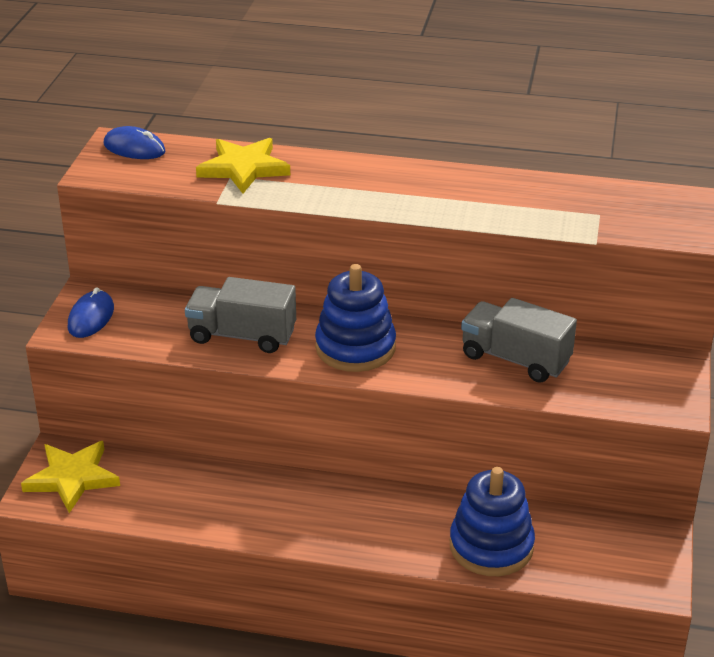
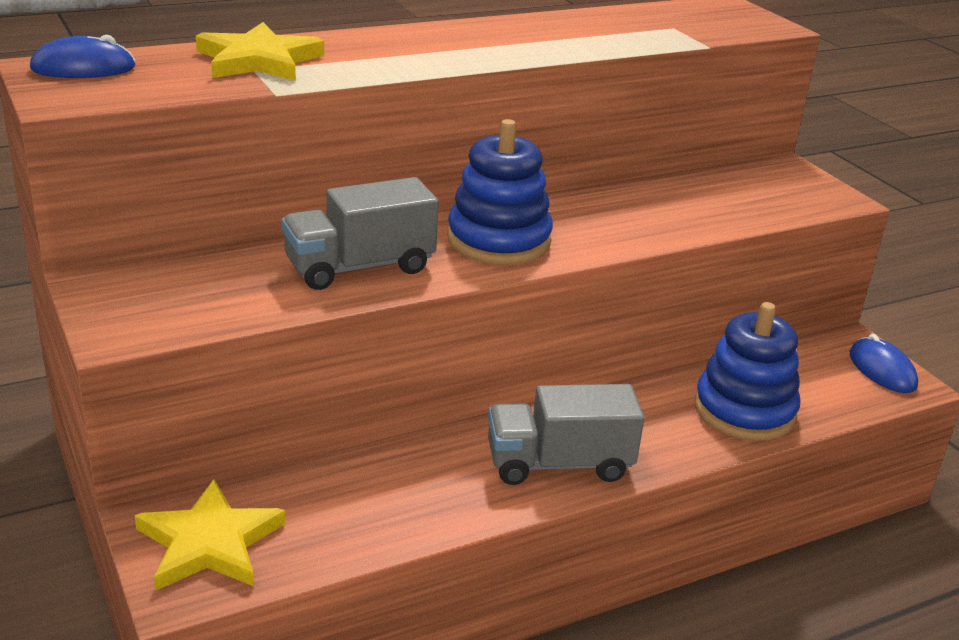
camera: 40 degrees left, 5 degrees down
blue mouse [68,287,114,338] -> blue mouse moved to [850,334,918,393]
grey truck [461,298,577,383] -> grey truck moved to [488,384,645,485]

